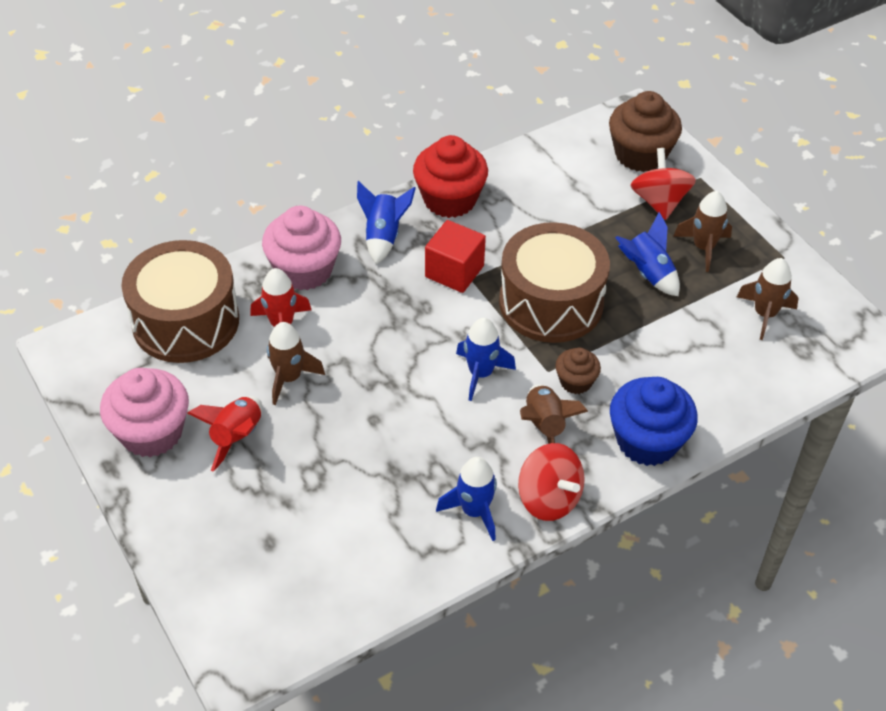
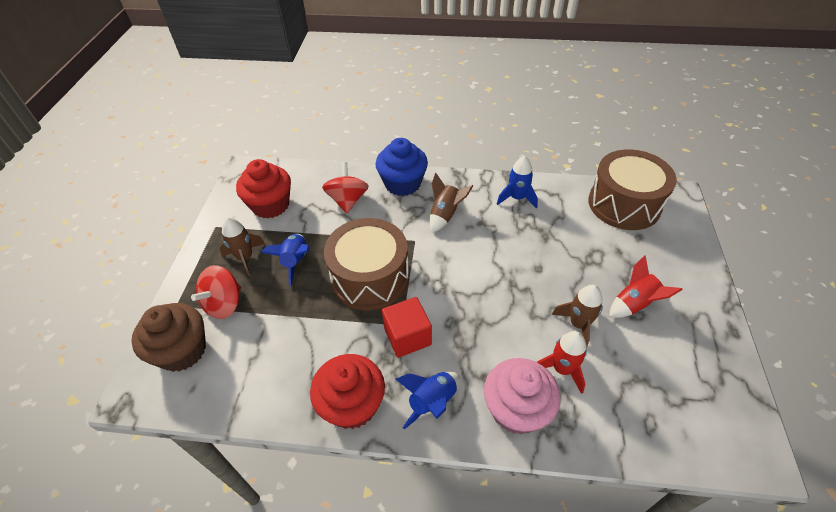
camera: 140 degrees left, 0 degrees up
pink cupcake [100,368,189,457] -> none
brown drum [122,240,239,363] -> brown drum moved to [588,149,677,230]
blue rocket [456,318,516,401] -> none
red spinning top [518,443,585,521] -> red spinning top moved to [322,162,369,213]
brown cupcake [555,348,601,394] -> none
brown rocket [737,258,799,340] -> red cupcake [236,159,291,219]

